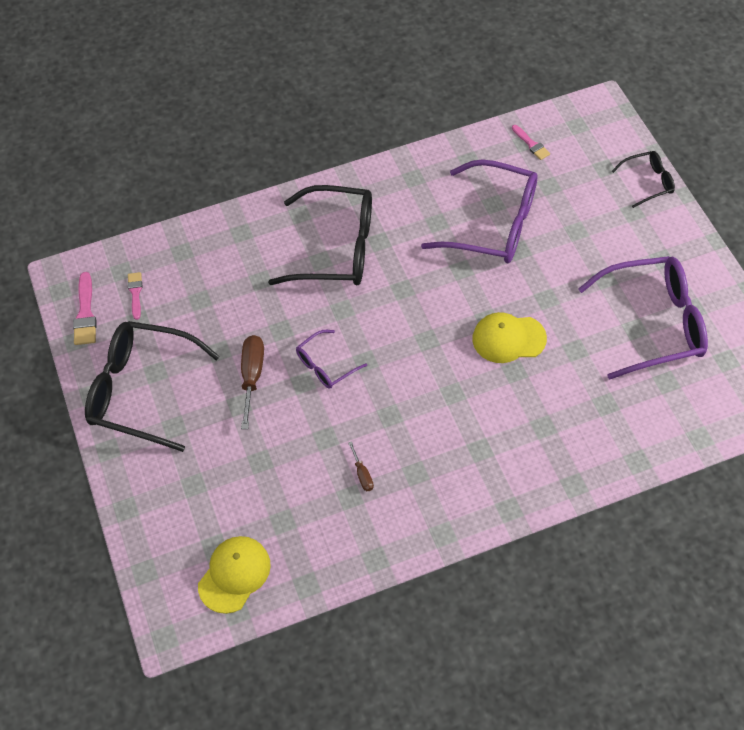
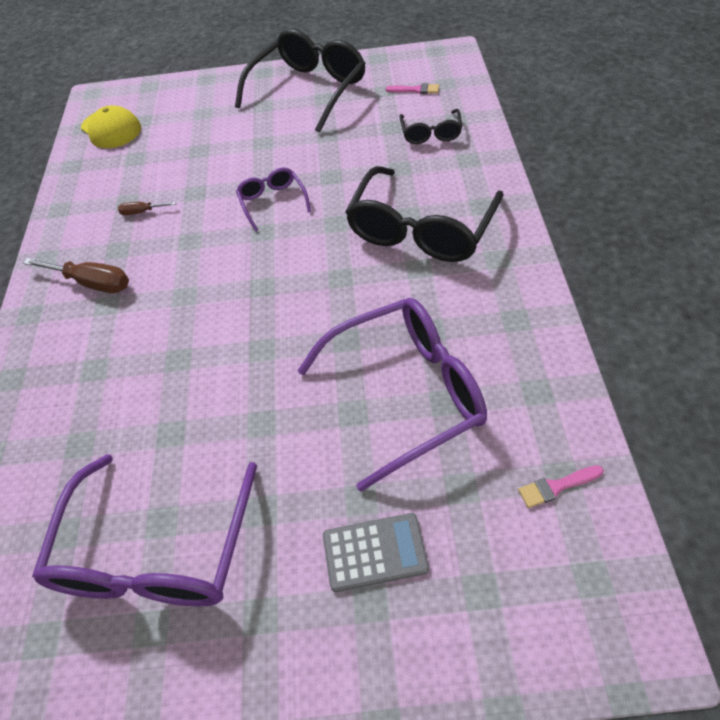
camera: 110 degrees right, 5 degrees down
pink brush [73,272,96,345] -> none
brown screwdriver [241,335,264,429] -> brown screwdriver moved to [23,258,129,293]
purple glasses [421,159,538,263] -> purple glasses turned 150 degrees counterclockwise [297,298,487,492]
yellow cap [472,312,547,363] -> none
black glasses [612,151,675,208] -> black glasses moved to [399,109,462,144]
none -> grey calculator [323,513,429,592]

